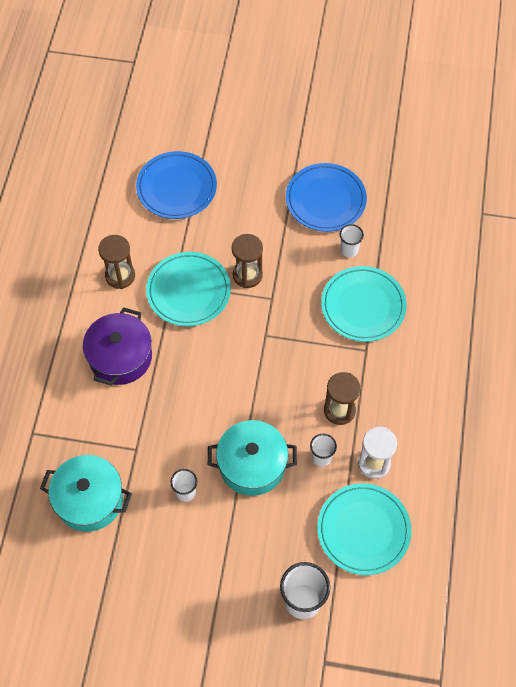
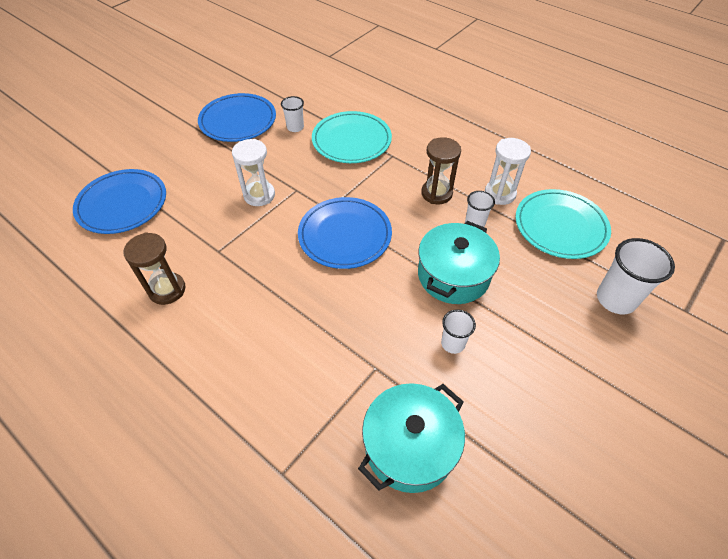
camera: 60 degrees left, 10 degrees down
purple pot [83,307,152,386] -> none
turquoise plate [146,252,231,326] -> none
brown hourglass [232,234,263,288] -> white hourglass [232,139,275,206]
none -> blue plate [298,197,392,269]

